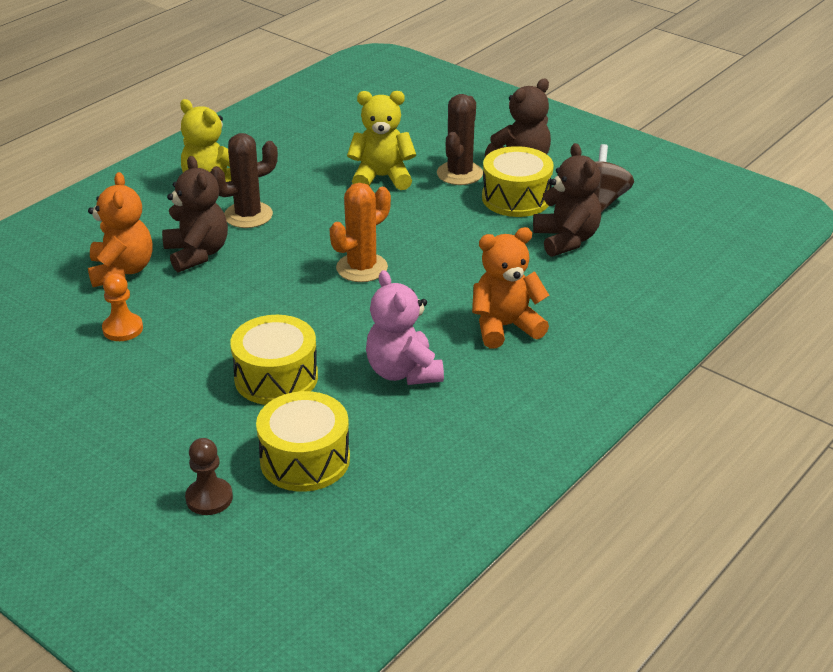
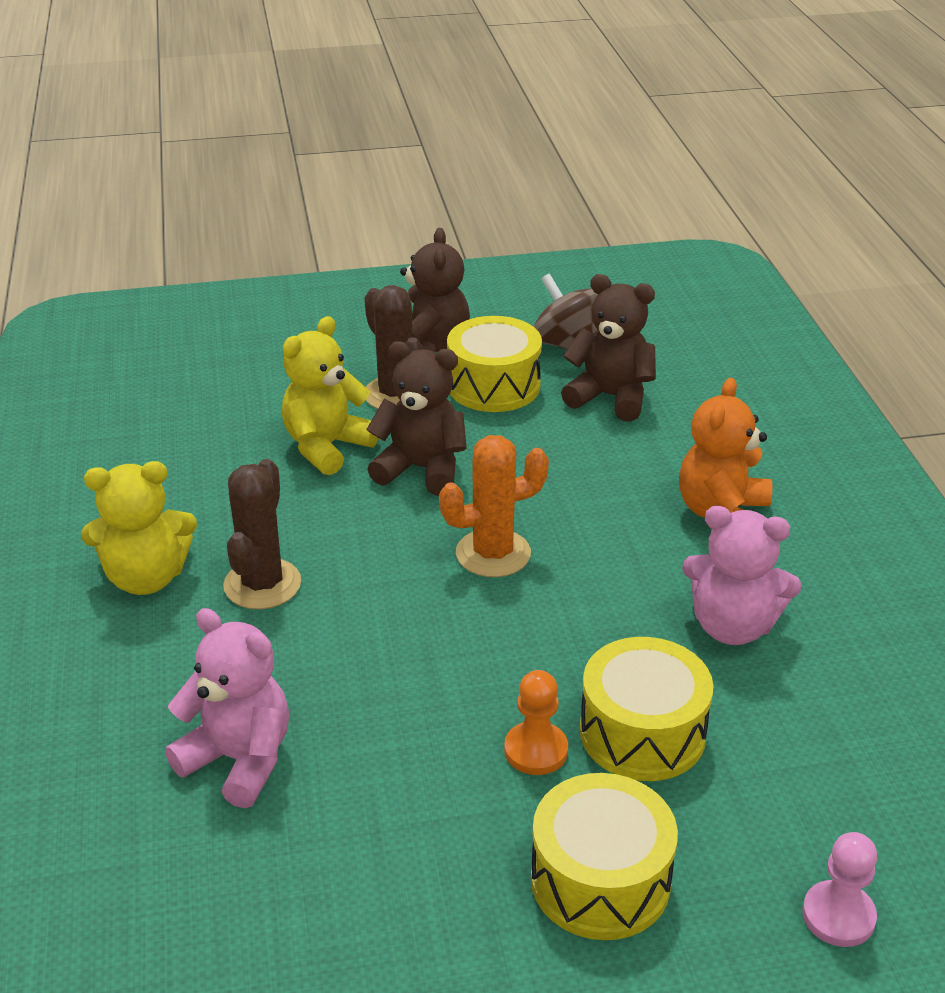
camera: 50 degrees left, 0 degrees up
orange teddy bear [88,172,153,287] -> pink teddy bear [165,608,289,808]
orange pawn [102,273,143,341] -> orange pawn moved to [504,670,568,775]
brown teddy bear [162,156,228,272] -> brown teddy bear moved to [366,341,467,496]
brown pawn [185,438,233,515] -> pink pawn [802,832,877,947]
yellow drum [256,391,350,492] -> yellow drum moved to [531,773,678,940]
orange cactus [330,183,391,282] -> orange cactus turned 75 degrees clockwise [439,435,549,577]

